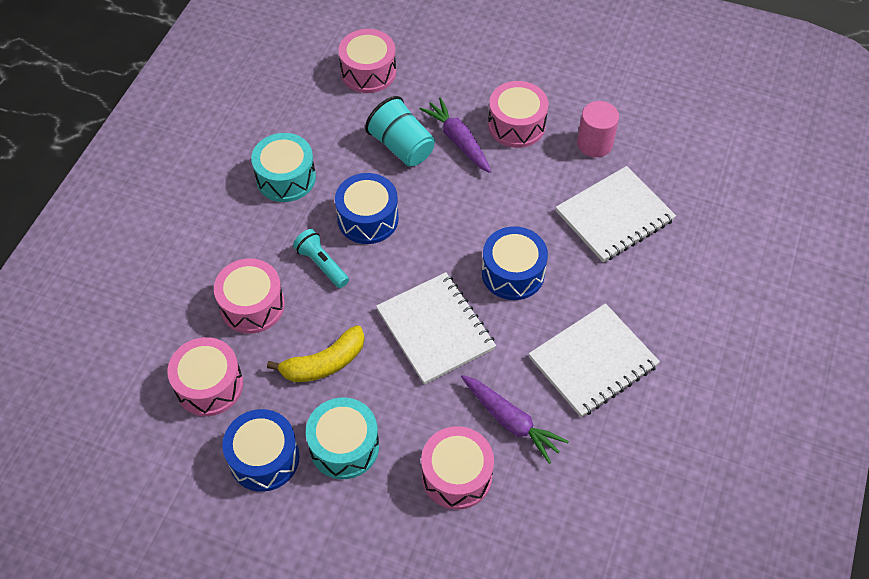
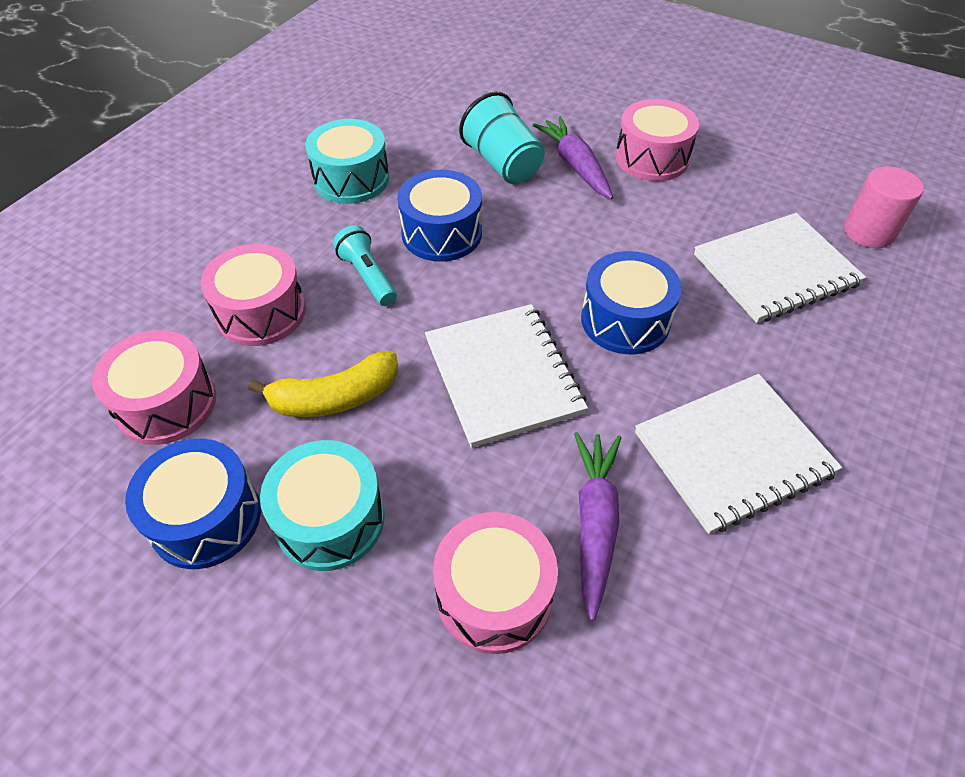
camera: 10 degrees right, 5 degrees down
pink drum [338,29,396,93] -> none
purple carrot [461,375,569,464] -> purple carrot turned 135 degrees counterclockwise [574,432,621,621]
pink cylinder [577,101,619,157] -> pink cylinder moved to [844,166,924,248]

